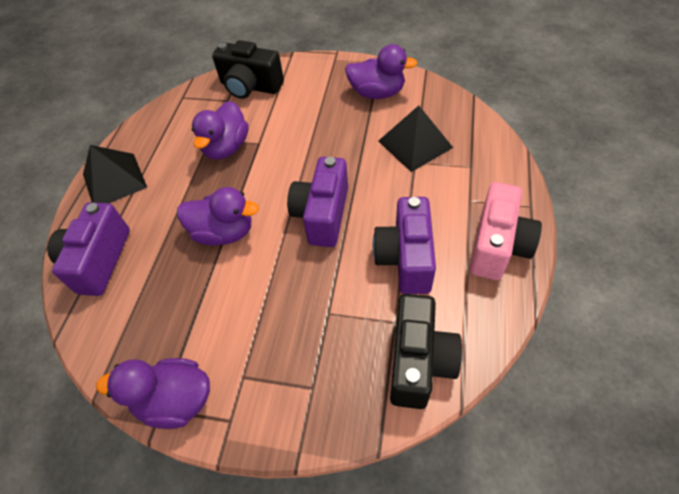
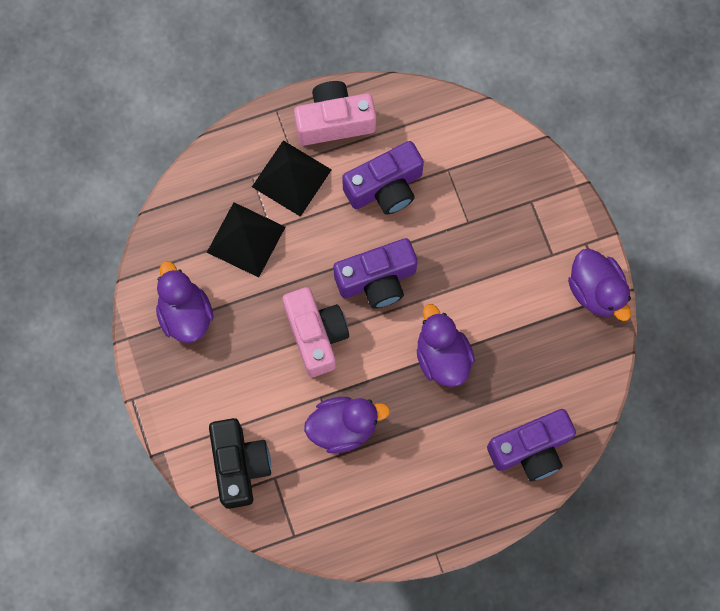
camera: 125 degrees left, 20 degrees up
black pyramid [83,145,147,203] -> black pyramid moved to [252,141,332,217]
black camera [390,294,462,409] -> none
none -> pink camera [283,287,349,377]

